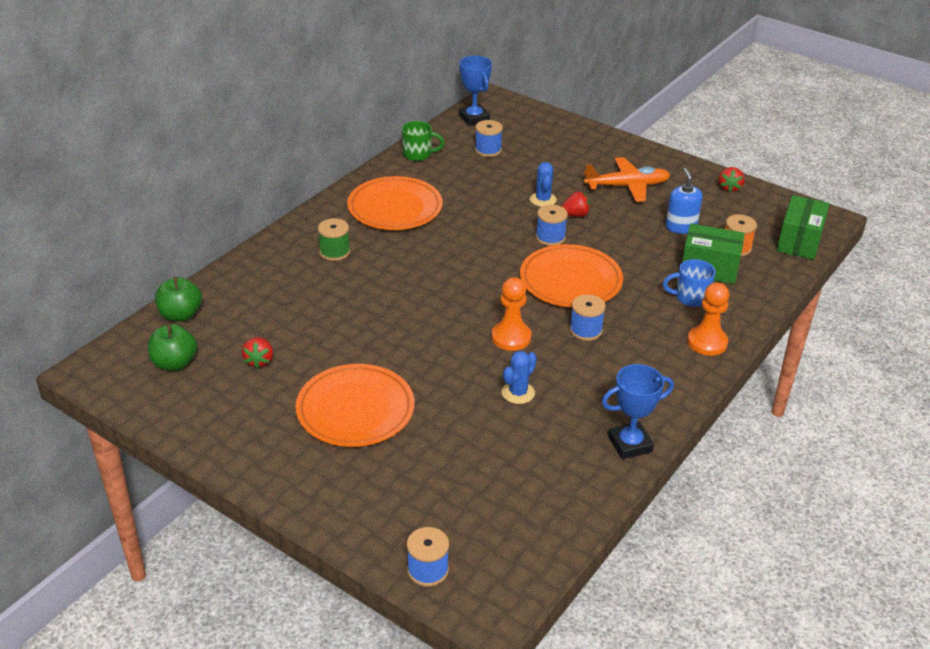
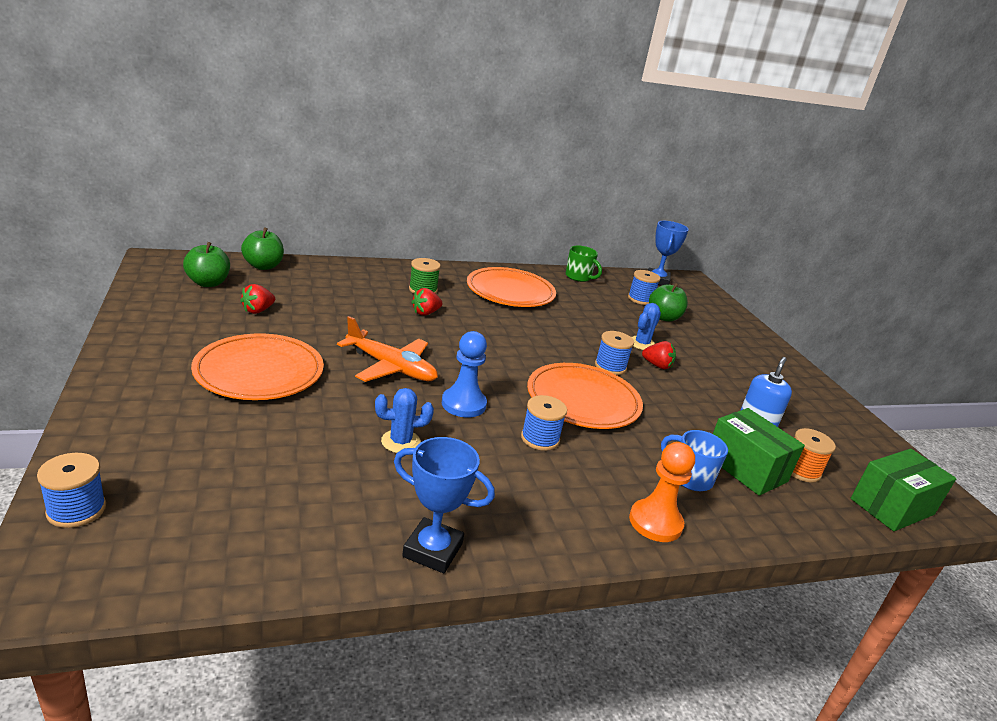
camera: 35 degrees right, 10 degrees down
orange pawn [491,277,532,351] -> blue pawn [442,331,487,418]
orange plane [584,157,670,202] -> orange plane moved to [337,316,438,382]
red strawberry [719,167,744,193] -> red strawberry moved to [411,288,442,316]
none -> green apple [649,283,688,322]

